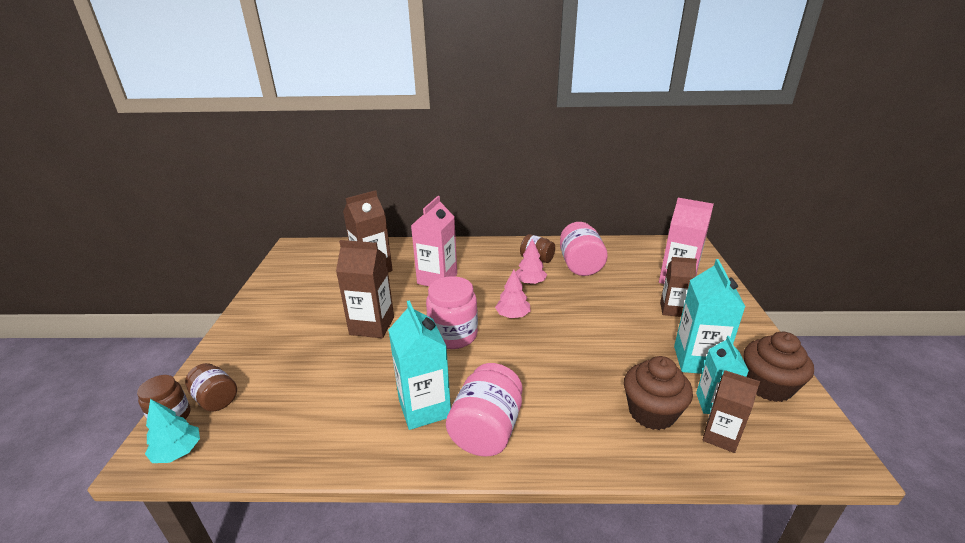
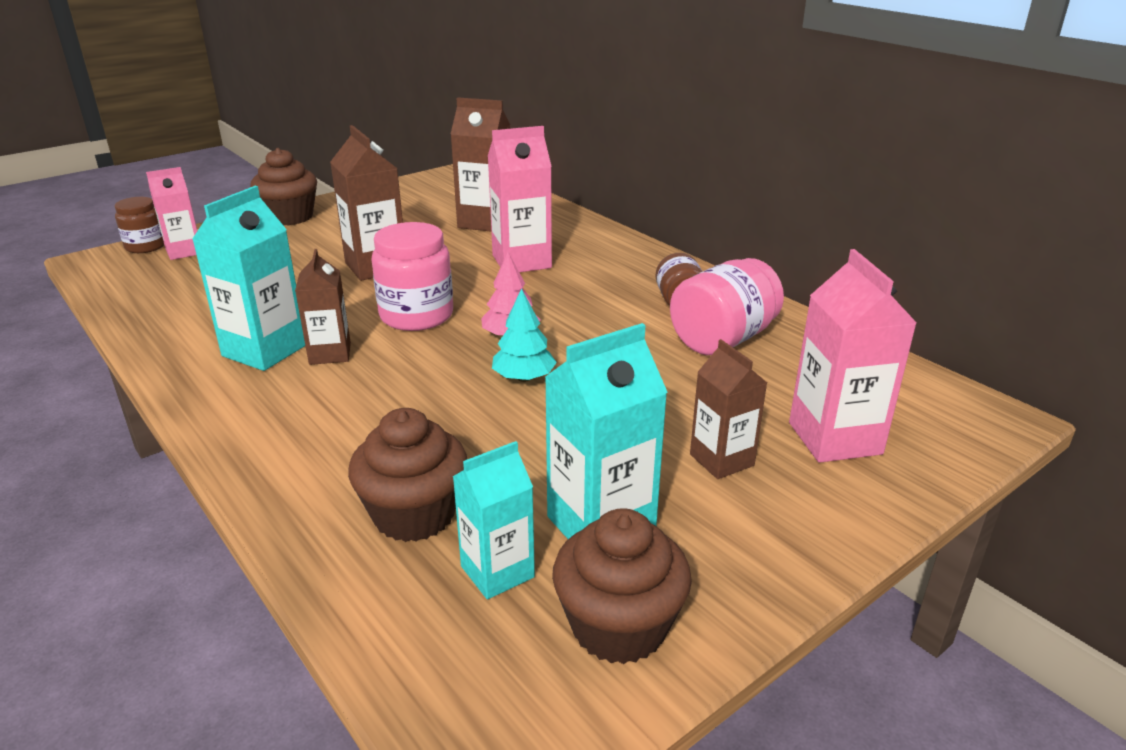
camera: 50 degrees right, 0 degrees up
turquoise tree [145,399,200,463] -> turquoise tree moved to [492,288,557,382]
brown jar [185,363,237,411] -> pink carton [146,167,197,260]
pink jar [446,363,523,457] -> none
pink tree [516,239,547,284] -> none
brown carton [703,370,760,453] -> brown carton moved to [295,249,351,365]
none -> brown cupcake [250,148,317,226]

